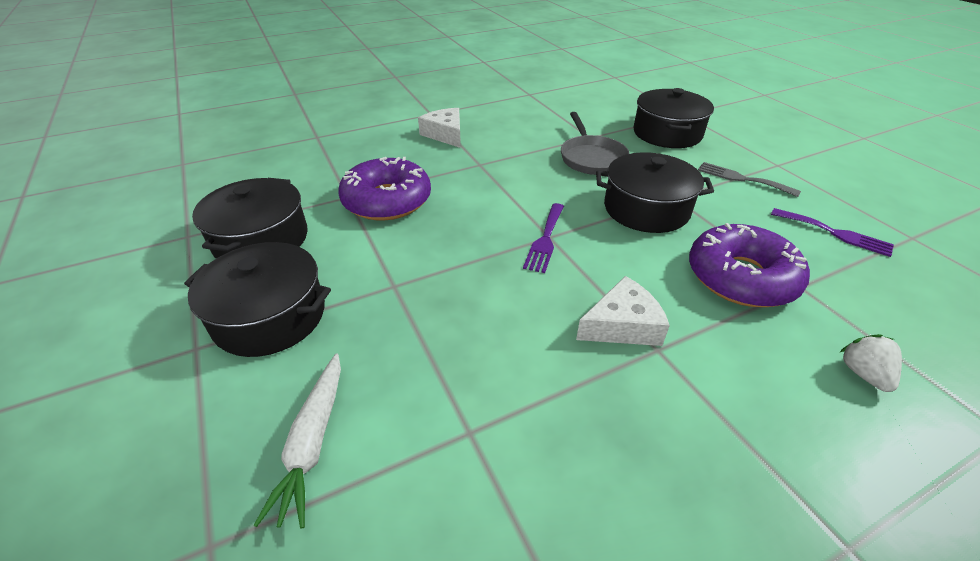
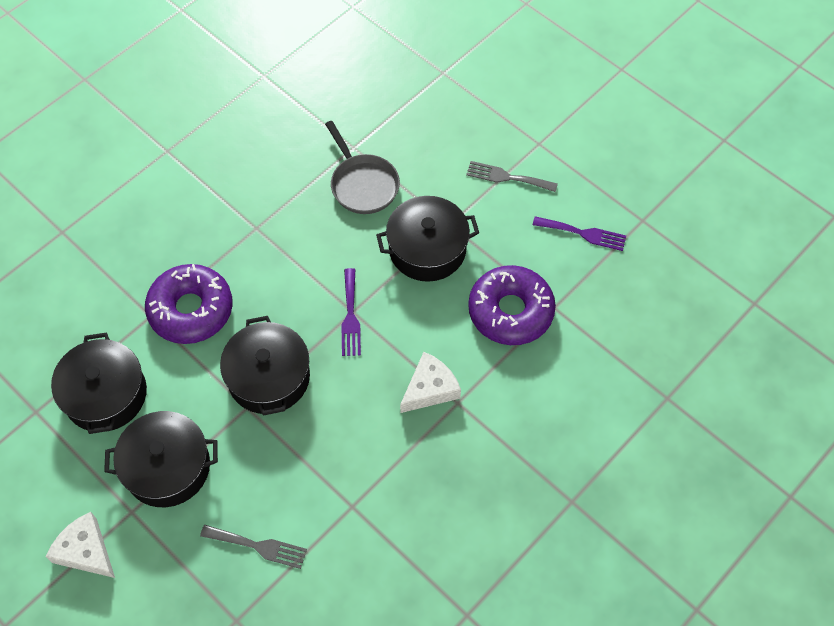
camera: 20 degrees left, 20 degrees up
white carrot [253,353,341,529] -> grey fork [200,525,307,569]
white cheese [418,108,461,148] -> white cheese moved to [46,512,115,578]
black pot [634,88,714,148] -> black pot moved to [220,316,310,416]
white strawberry [840,334,902,392] -> none

